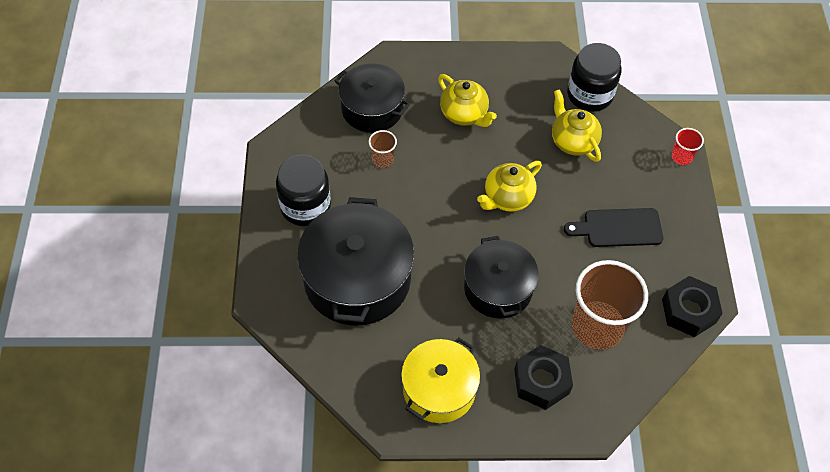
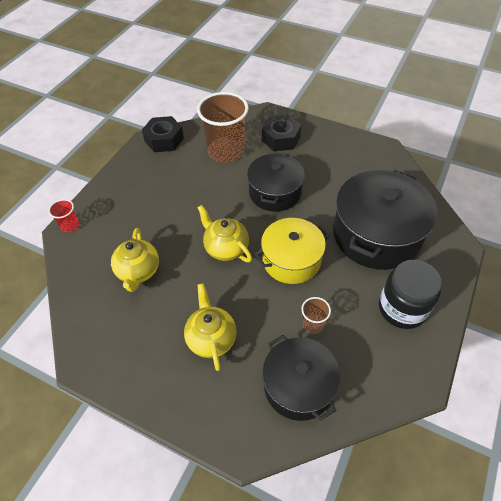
camera: 150 degrees left, 5 degrees down
yellow pot [401,337,480,423] -> yellow pot moved to [255,218,329,284]
yellow teapot [477,161,542,212] -> yellow teapot turned 120 degrees counterclockwise [198,205,252,262]
black cutting board [564,208,663,247] -> none
black jar [567,43,621,112] -> none

